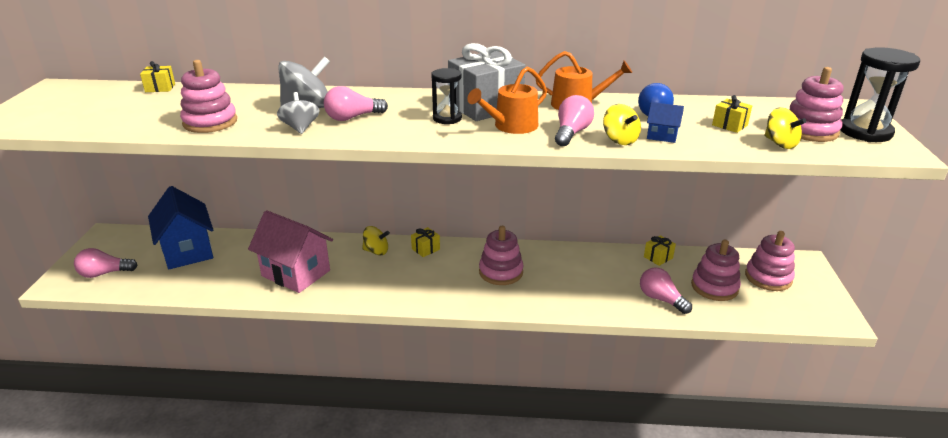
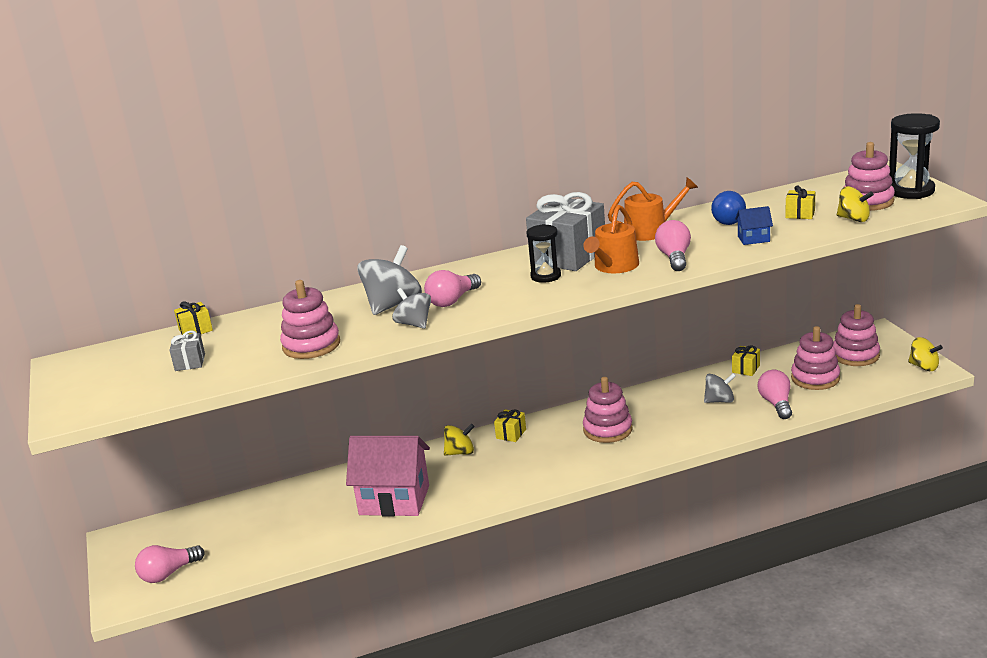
camera: 20 degrees left, 5 degrees down
blue house [148,186,213,269] -> none
yellow spinning top [603,104,641,145] -> yellow spinning top moved to [908,337,943,371]
pink light bulb [640,268,692,314] -> pink light bulb turned 60 degrees clockwise [758,370,792,419]
none -> grey gift [169,331,205,371]
none -> grey spinning top [704,373,736,403]

